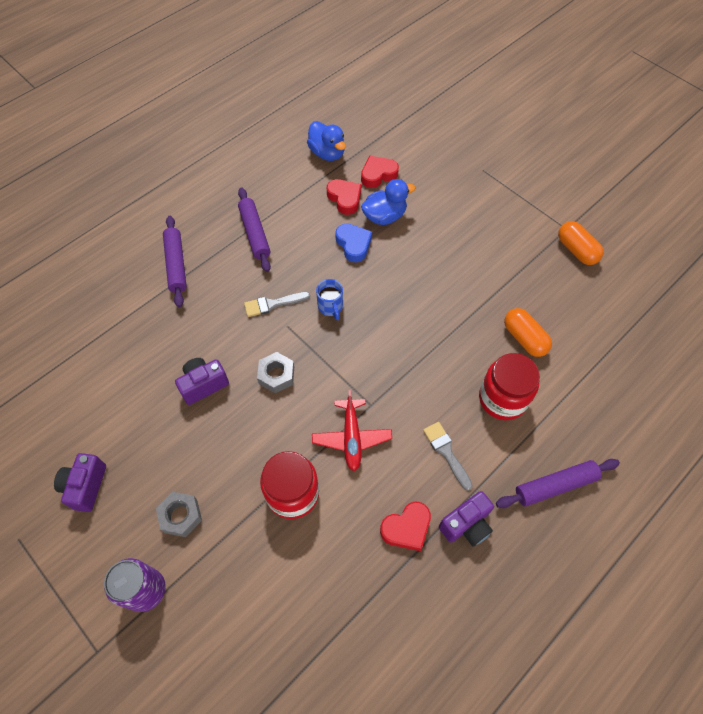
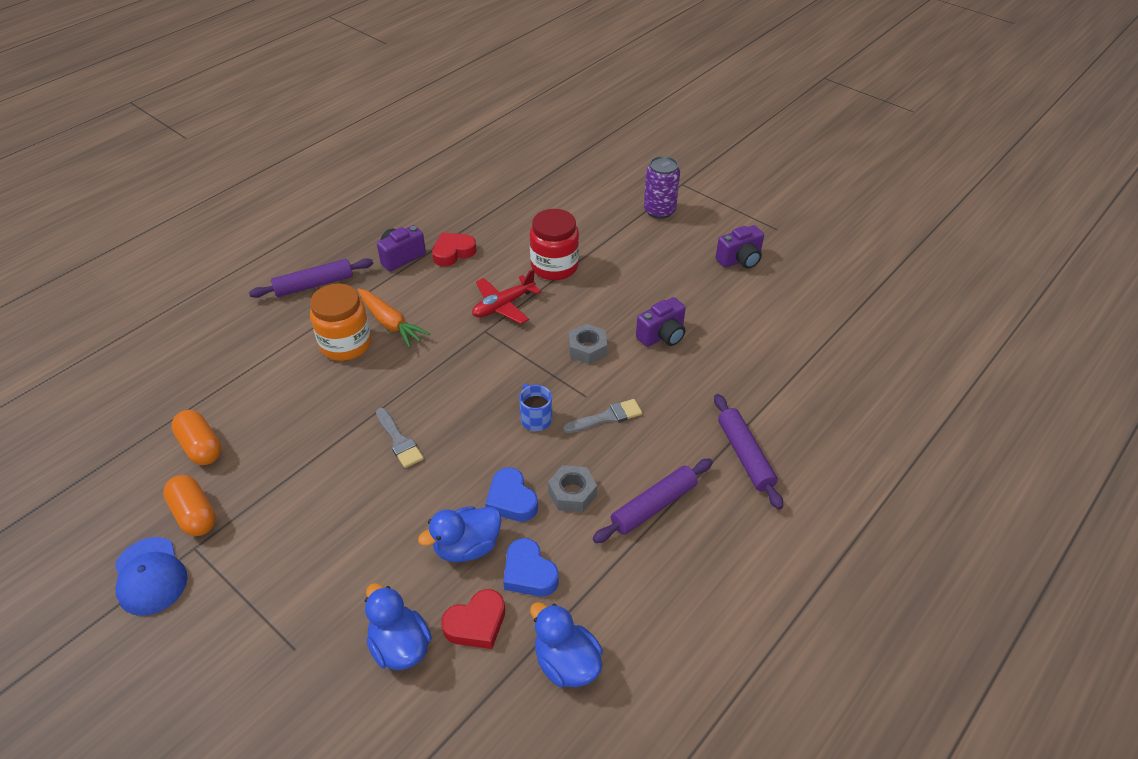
camera: 175 degrees right, 15 degrees down
purple camera [54,453,106,512] -> purple camera turned 60 degrees clockwise [716,225,764,269]
grey nut [156,492,202,537] -> grey nut moved to [548,465,597,512]
purple rolling pin [238,187,271,272] -> purple rolling pin turned 75 degrees clockwise [593,459,713,543]
red plane [312,390,392,471] -> red plane turned 120 degrees counterclockwise [472,269,541,324]
red heart [327,179,361,215] -> blue heart [503,538,559,597]
grey brush [423,422,473,491] -> grey brush moved to [376,408,424,468]
red jar [479,353,540,420] -> orange jar [310,284,371,361]
orange capsule [504,308,552,357] -> orange capsule moved to [171,410,221,465]
none -> blue cap [115,537,187,616]
none -> orange carrot [357,288,430,348]
none -> blue duck [365,583,432,670]

